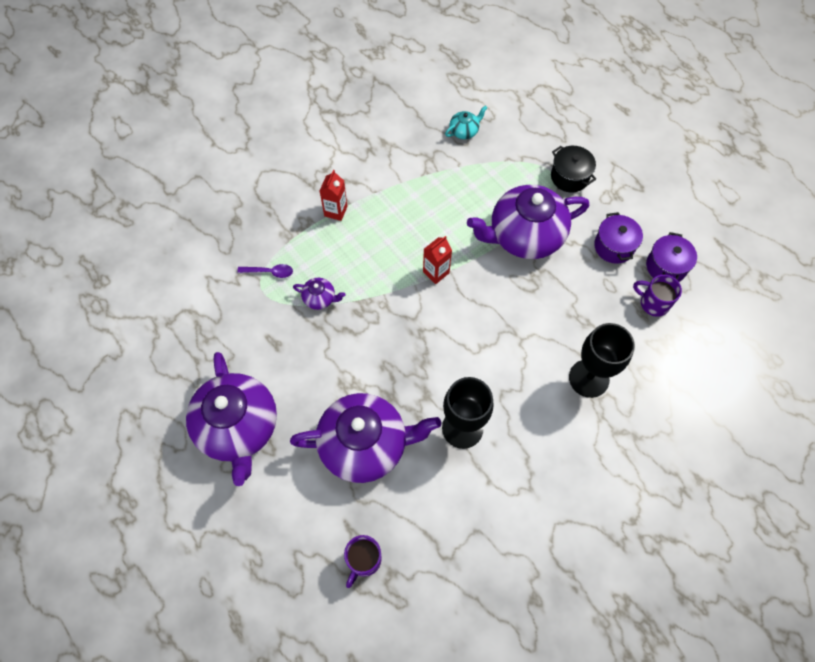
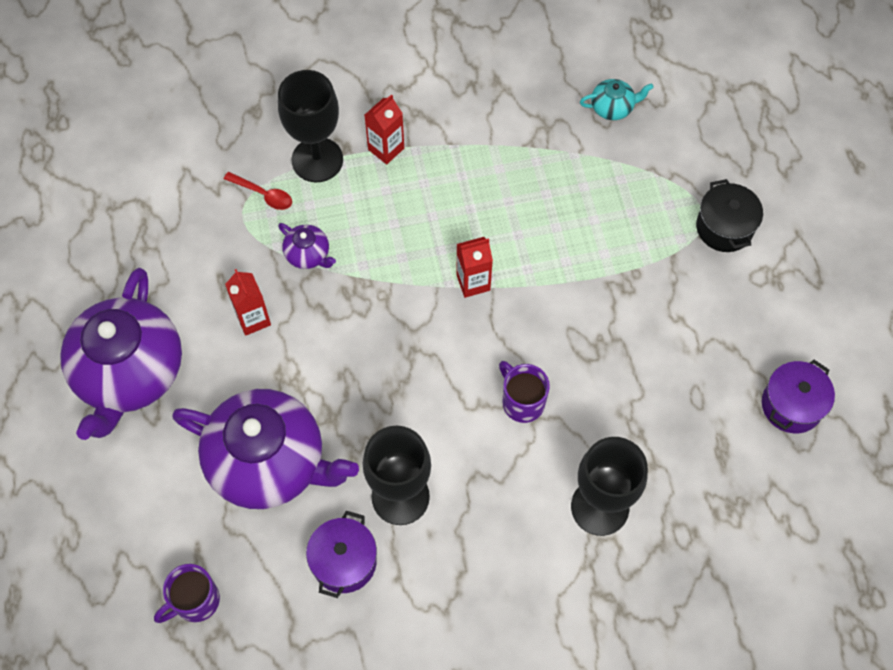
camera: 25 degrees right, 0 degrees up
purple spoon [237,264,293,278] -> red spoon [224,172,292,210]
purple teapot [467,185,589,259] -> none
purple pot [594,212,643,264] -> purple pot moved to [306,511,377,598]
purple mug [633,275,682,317] -> purple mug moved to [499,361,550,423]
none -> red carton [225,269,271,336]
none -> black goblet [278,70,343,182]

